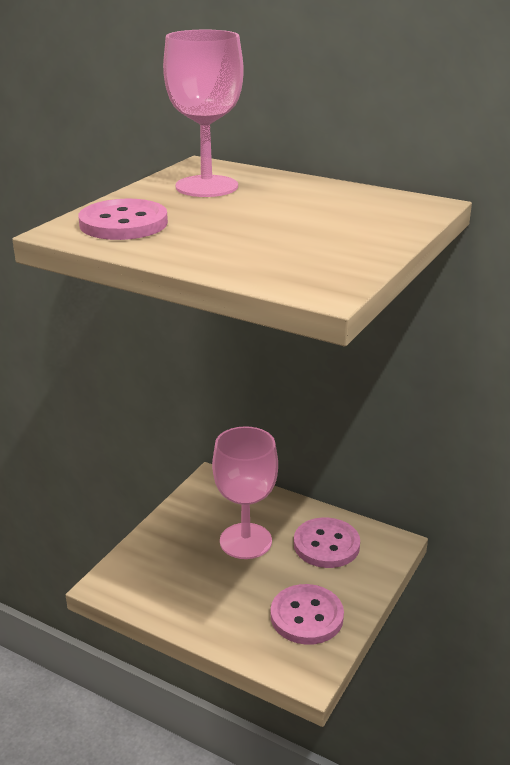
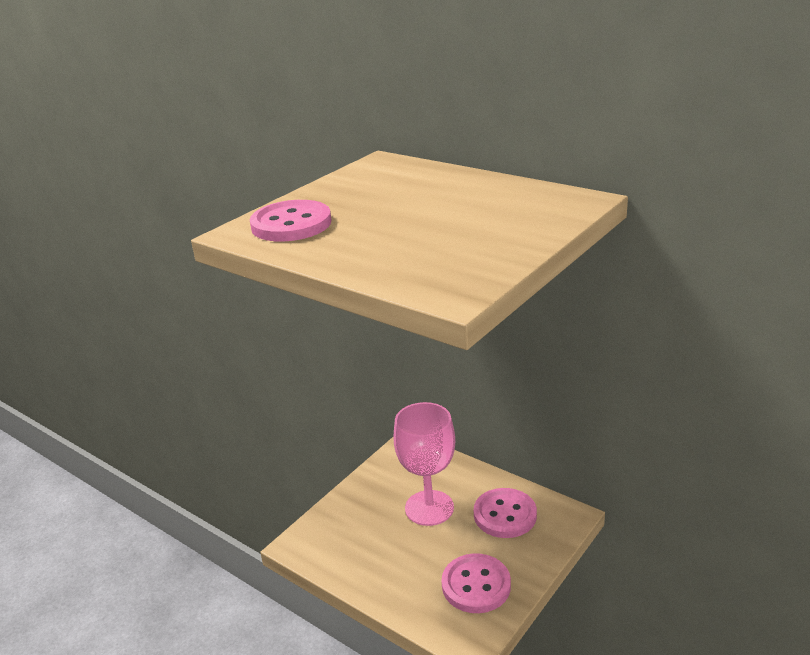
camera: 10 degrees right, 0 degrees up
pink goblet [163,30,244,197] -> none

